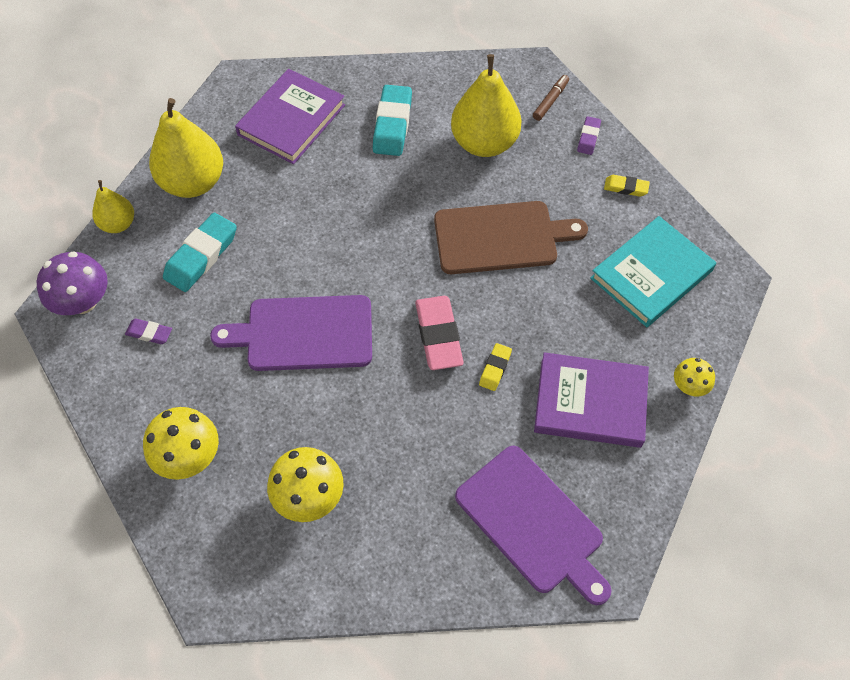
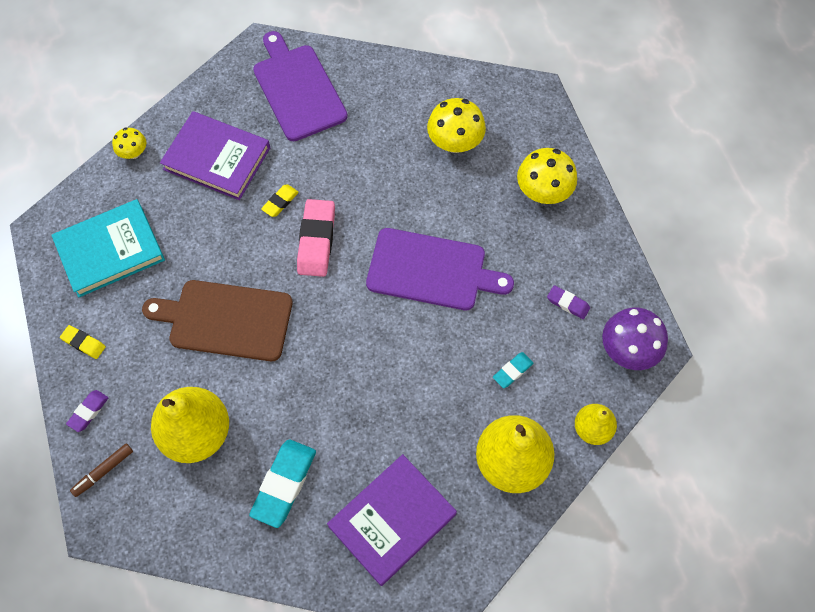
camera: 165 degrees left, 5 degrees up
turquoise eraser [163,213,237,292] -> turquoise eraser [493,352,534,388], size x0.53

